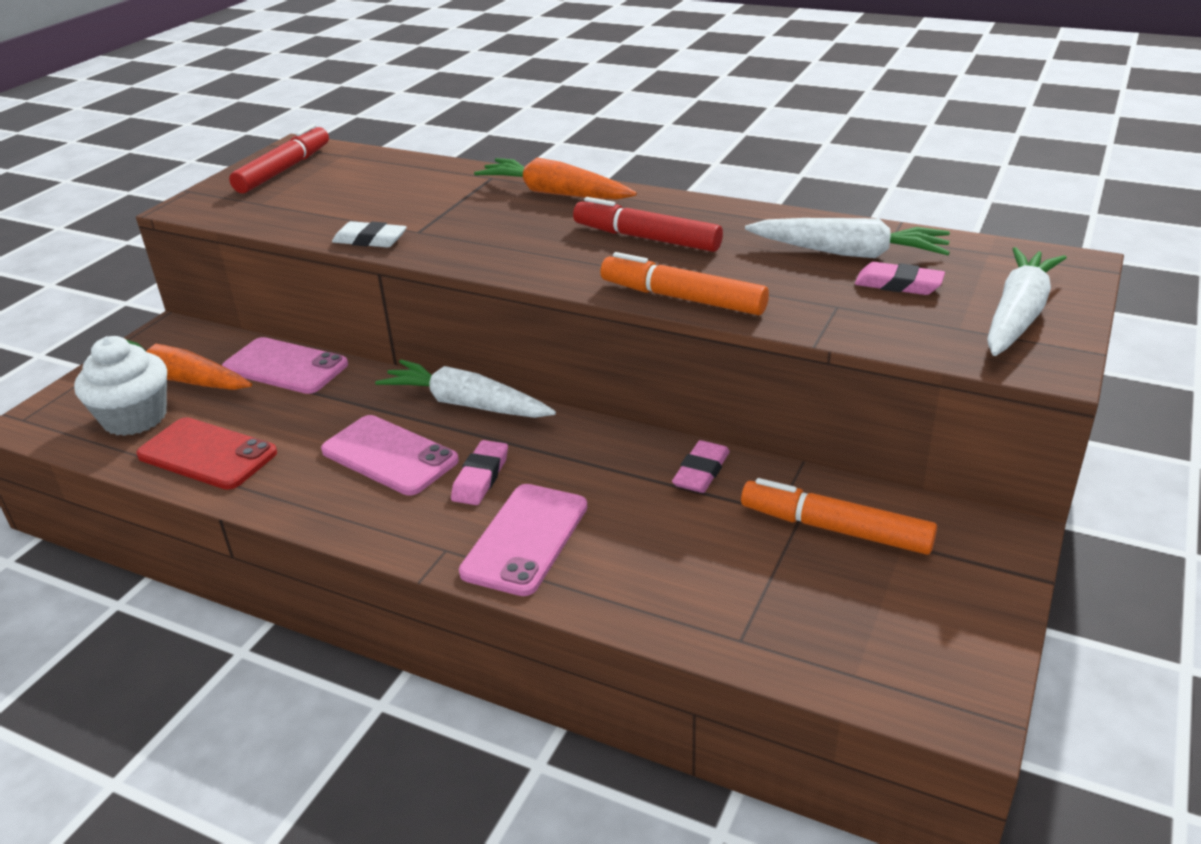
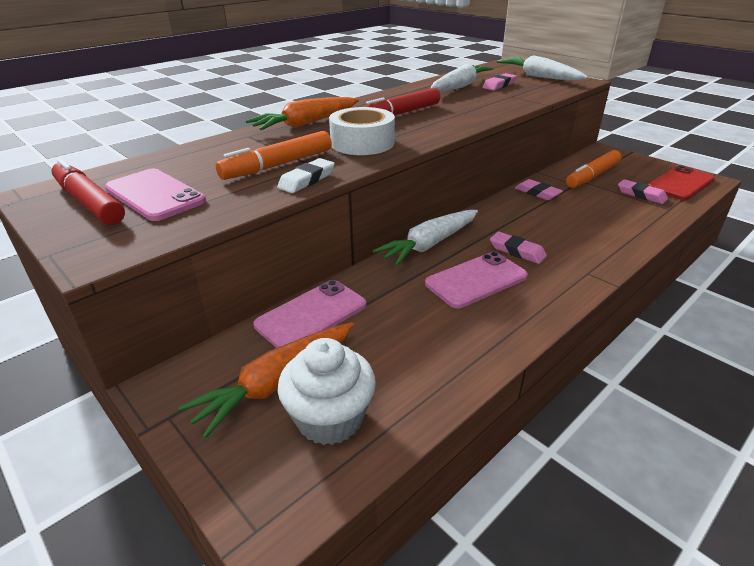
camera: 70 degrees left, 0 degrees up
red phone [136,417,277,490] -> red phone moved to [648,165,715,200]
pink phone [459,484,587,596] -> pink phone moved to [105,168,206,221]
orange marker [600,252,769,315] -> orange marker moved to [215,131,332,180]
none -> white tape [329,107,395,155]
none -> pink eraser [618,179,668,204]

